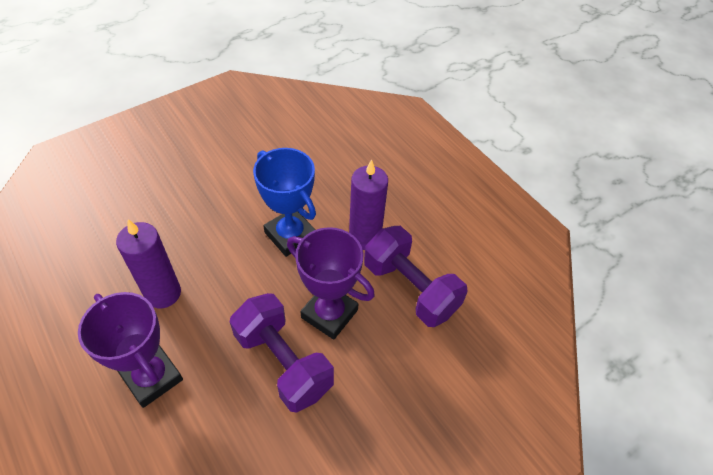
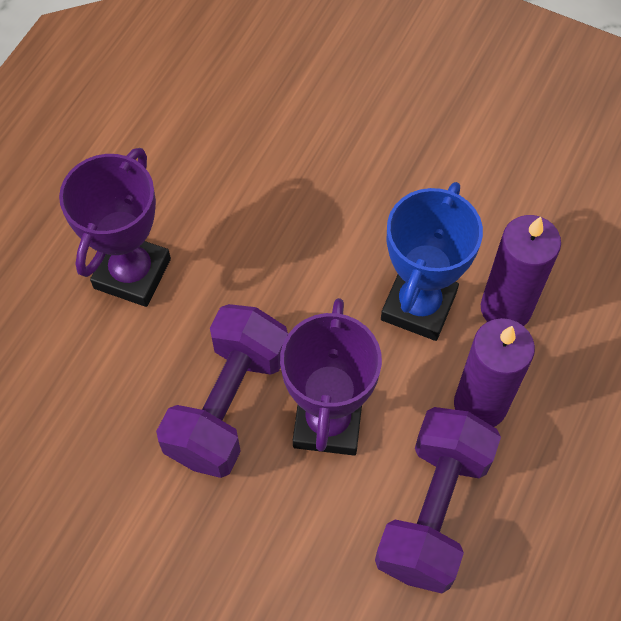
camera: 65 degrees right, 10 degrees up
purple candle [116,219,181,308] -> purple candle moved to [481,215,561,326]

